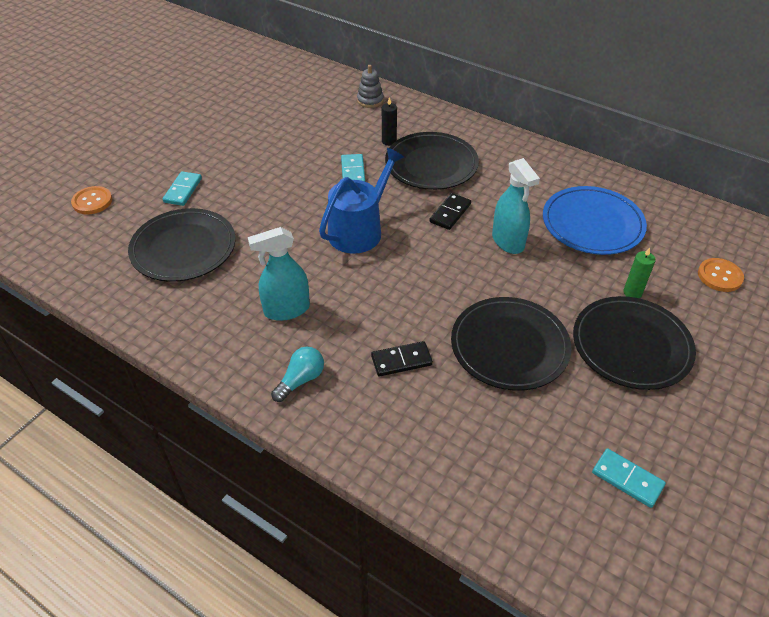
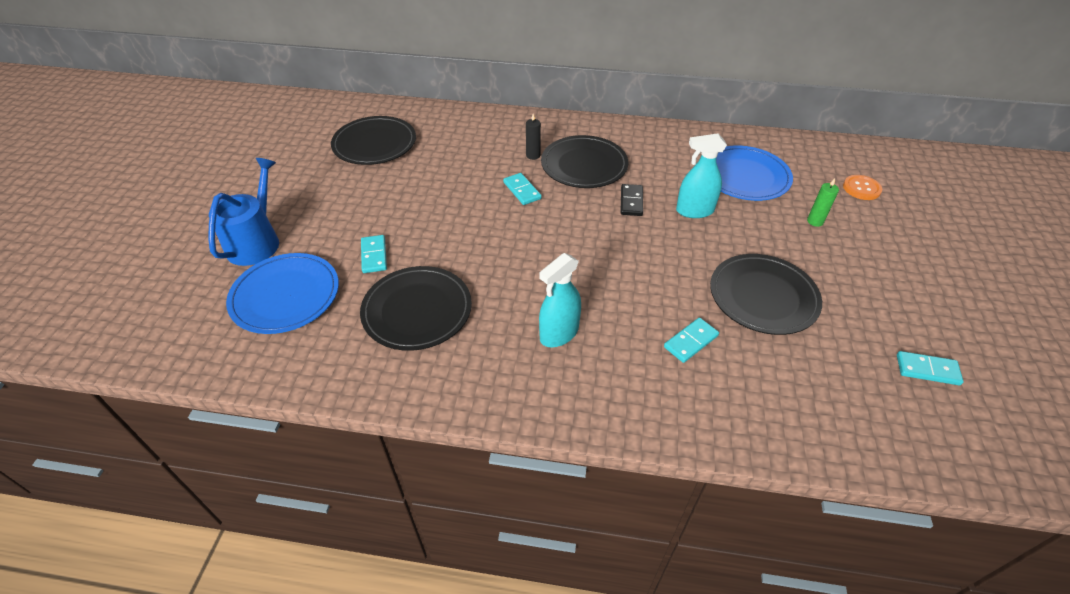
camera: 25 degrees left, 0 degrees up
orange button [71,186,112,214] -> blue plate [226,253,339,334]
turquoise light bulb [271,347,324,402] -> none
blue watering can [319,148,404,254] -> blue watering can moved to [208,158,279,266]
grey stacking toy [357,65,384,108] -> none
black domino [371,341,433,376] -> turquoise domino [664,317,719,363]
turquoise spray bottle [492,158,540,254] -> turquoise spray bottle turned 135 degrees clockwise [676,133,727,218]
black plate [573,296,696,390] -> black plate moved to [331,116,416,165]

